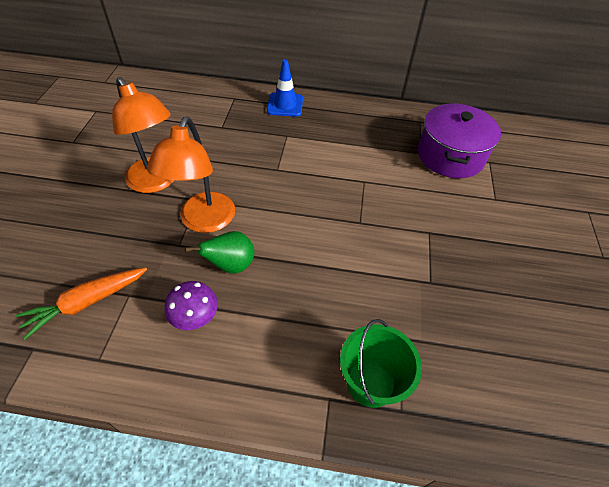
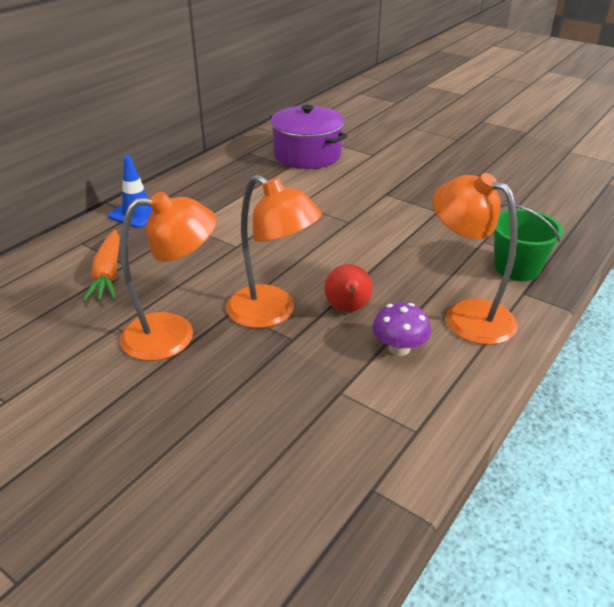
camera: 60 degrees left, 15 degrees down
orange carrot [16,267,147,340] -> orange carrot moved to [82,230,120,302]
green pear [185,231,254,274] -> red pear [324,264,373,312]
none -> orange lamp [433,173,518,345]

